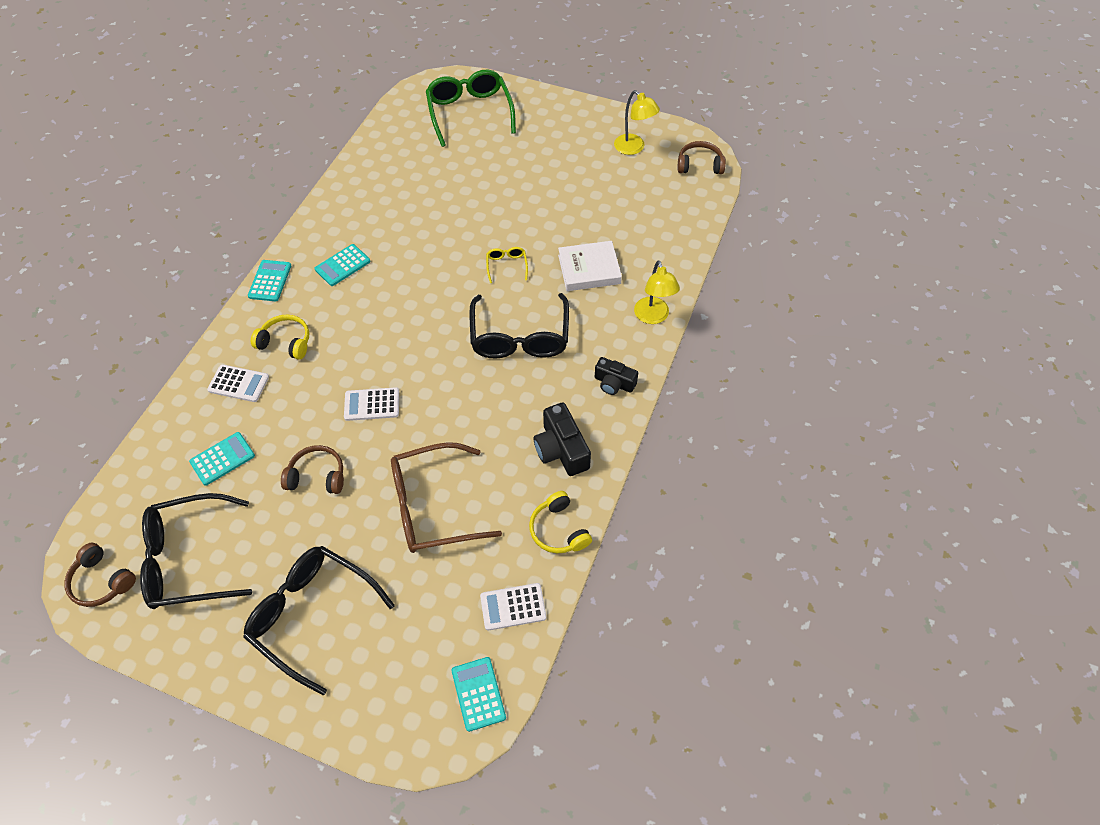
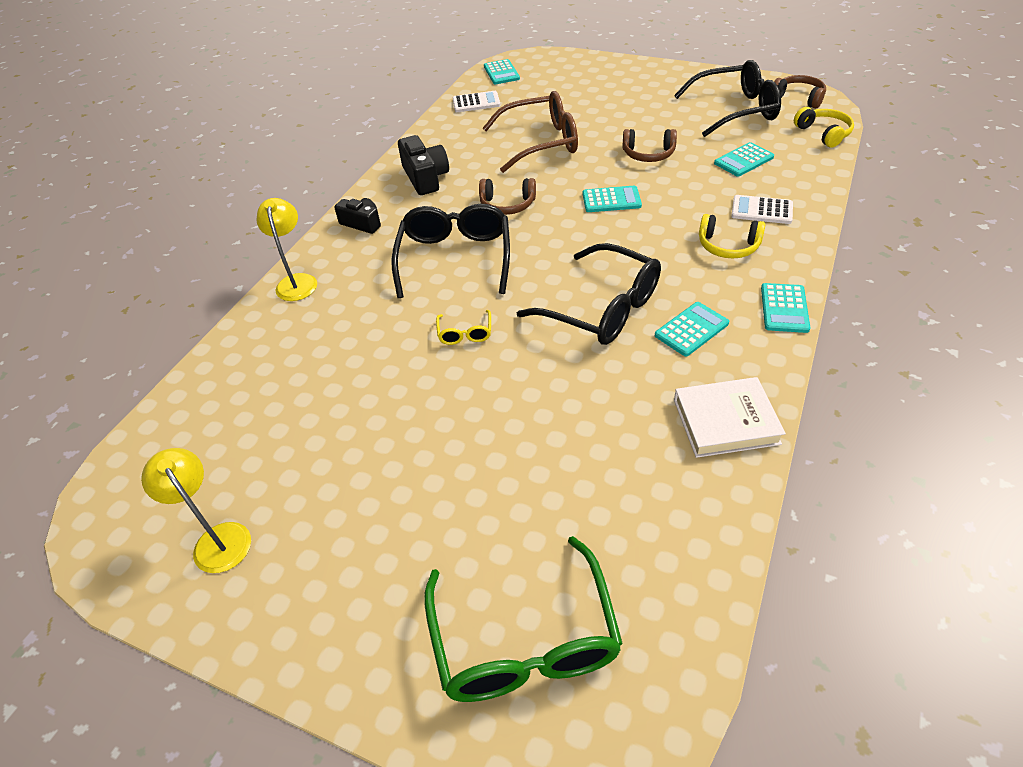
camera: 175 degrees left, 10 degrees down
black glasses [243,546,395,695] -> black glasses moved to [517,243,661,345]
white calculator [344,387,399,421] -> turquoise calculator [583,186,642,212]
yellow headphones [529,491,592,553] -> yellow headphones moved to [794,107,854,148]
white book [558,241,622,291] -> white book moved to [674,377,786,458]
brown headphones [678,141,726,174] -> brown headphones moved to [479,178,536,215]

